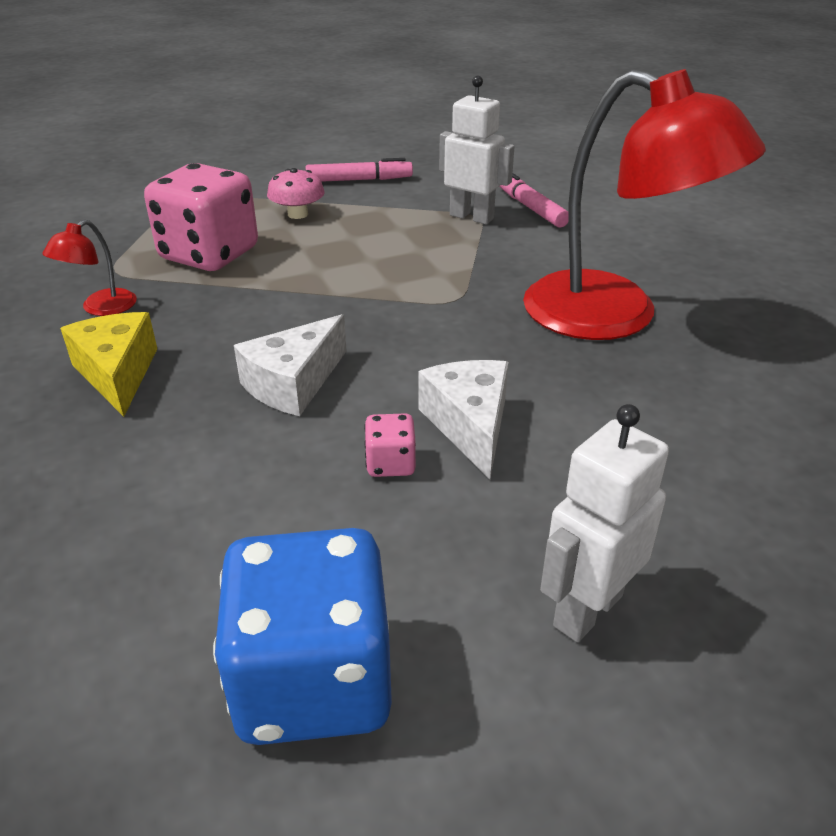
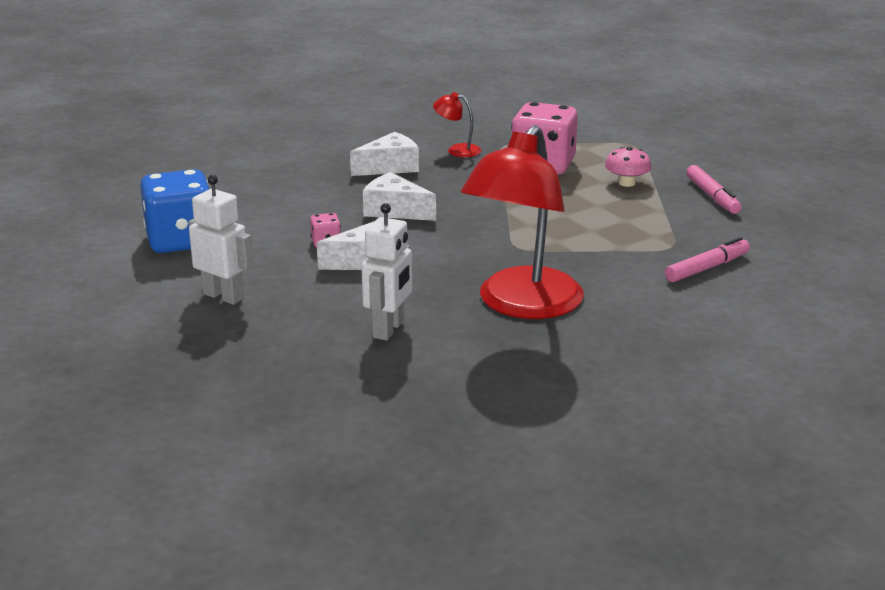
camera: 80 degrees right, 10 degrees down
yellow cheese [60,312,157,417] -> white cheese [350,132,419,176]
white robot [439,76,515,224] -> white robot moved to [361,203,412,340]

